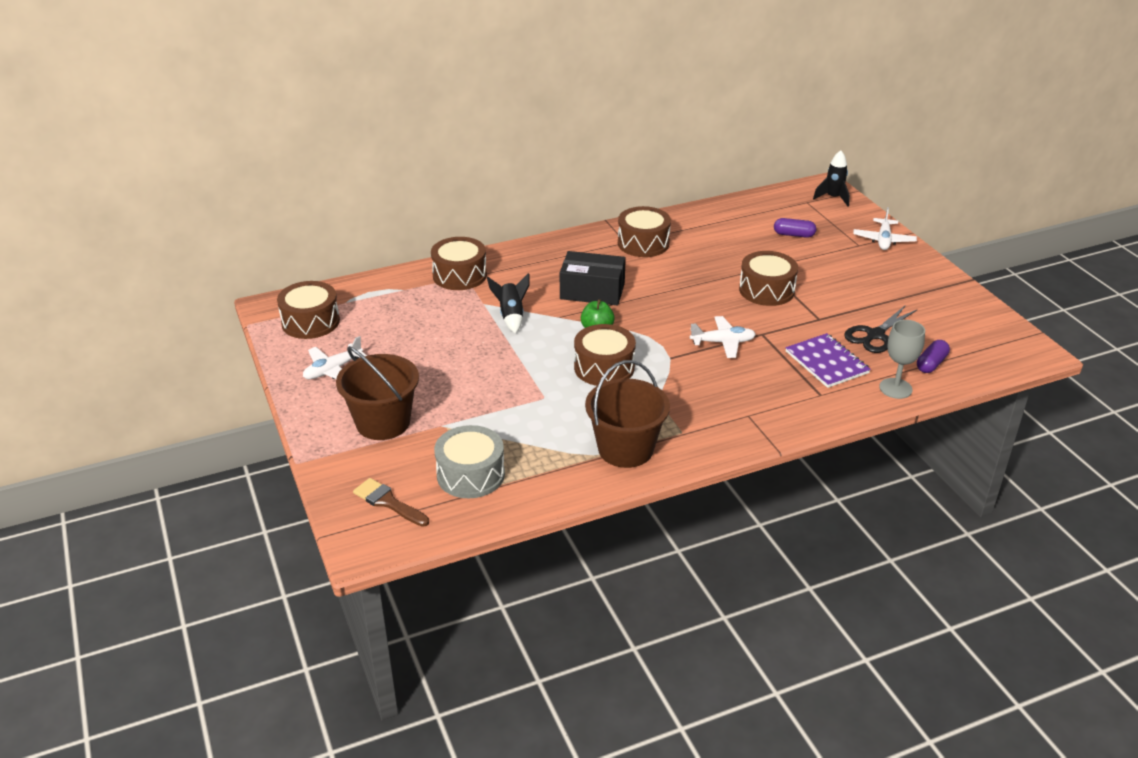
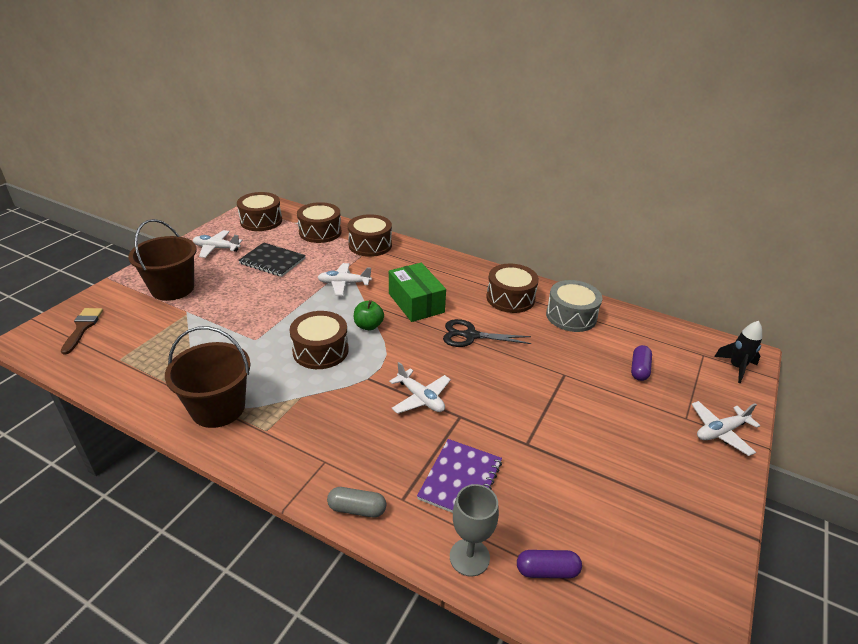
camera: 50 degrees right, 0 degrees up
grey drum [434,425,505,498] -> grey drum moved to [546,280,602,332]
black rocket [487,273,530,334] -> white plane [318,263,372,296]
black box [560,251,626,306] -> green box [389,263,446,322]
brown drum [739,251,798,306] -> brown drum moved to [297,202,341,243]
purple capsule [774,218,816,238] -> purple capsule turned 45 degrees clockwise [631,345,652,381]
black scissors [844,305,918,353] -> black scissors moved to [443,319,531,347]
none -> black notebook [238,242,306,277]
none -> grey capsule [327,487,386,518]

